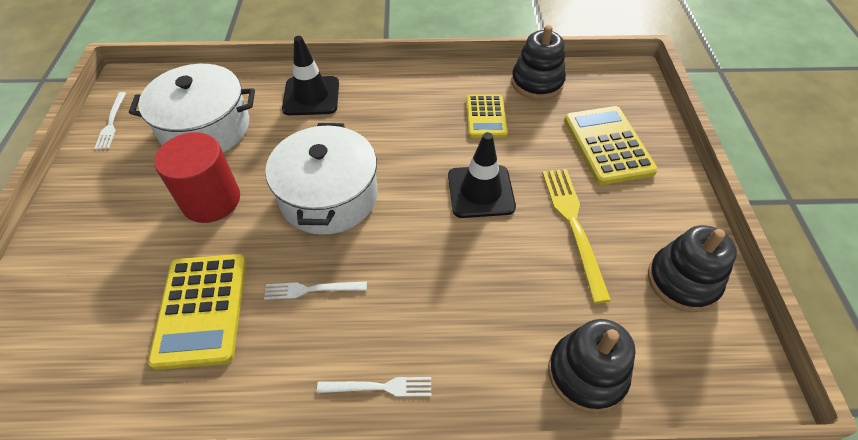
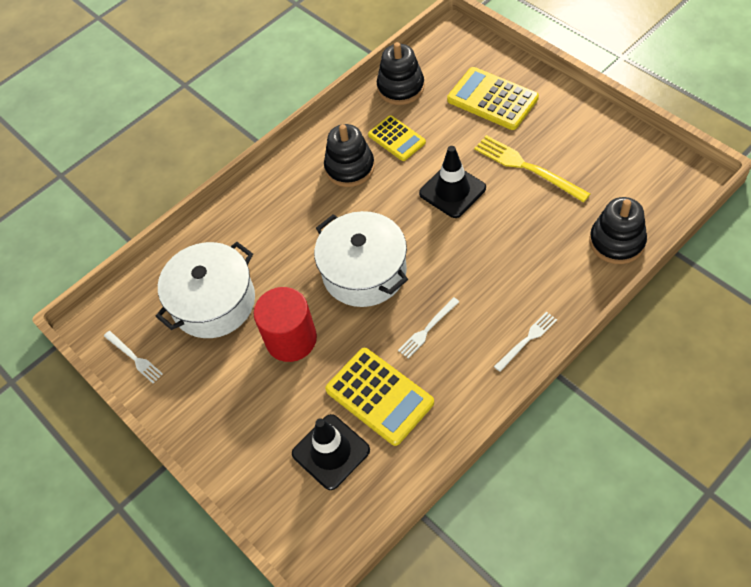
camera: 35 degrees left, 5 degrees up
black traffic cone [282,36,339,115] -> black traffic cone moved to [292,414,370,490]
black stacking toy [648,225,737,312] -> black stacking toy moved to [324,124,375,187]

